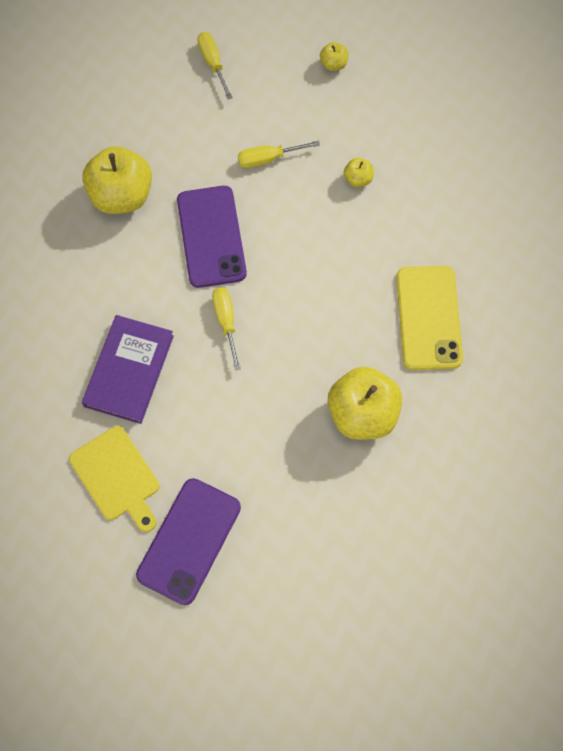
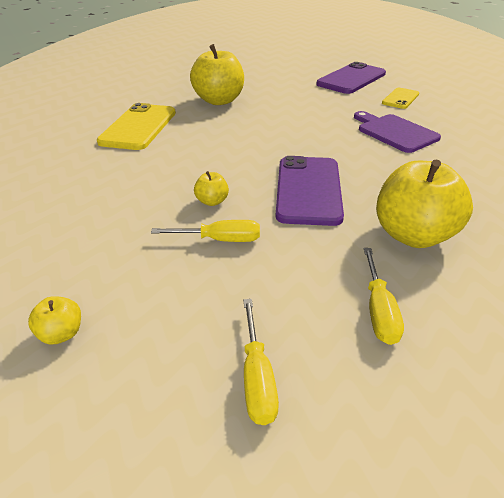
camera: 165 degrees left, 30 degrees down
yellow cutting board [69,426,159,532] -> yellow phone [382,88,419,109]
purple book [82,315,174,424] -> purple cutting board [354,111,441,153]
yellow screwdriver [212,287,241,370] -> yellow screwdriver moved to [364,248,404,345]
yellow apple [344,158,373,187] -> yellow apple moved to [194,171,229,206]

